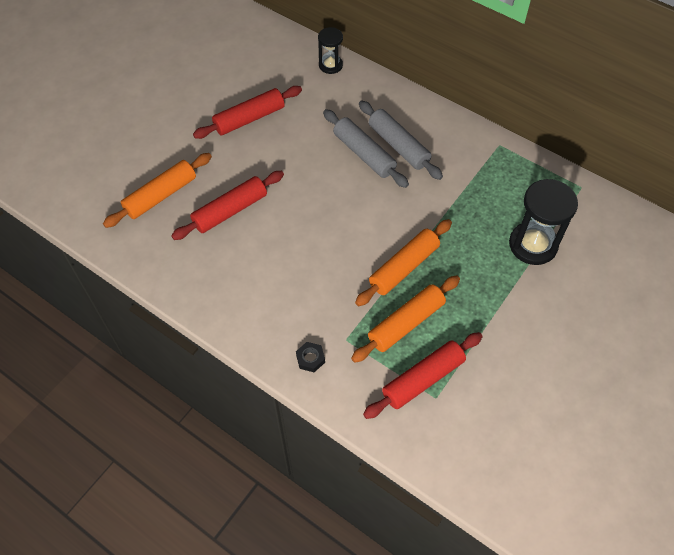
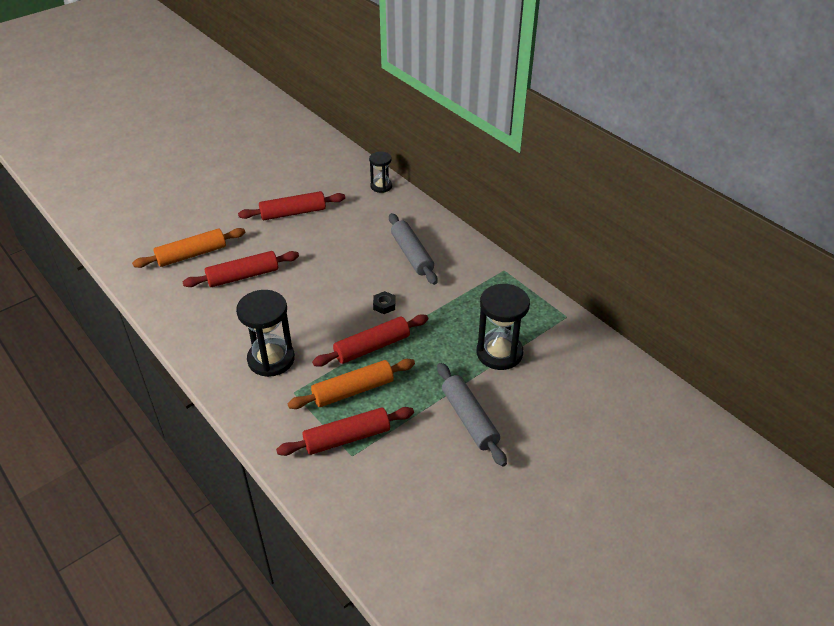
camera: 15 degrees right, 15 degrees down
black nut [296,342,325,372] -> black nut moved to [373,291,396,314]
grey rolling pin [323,109,409,188] -> grey rolling pin moved to [437,363,507,467]
orange rolling pin [355,219,452,306] -> red rolling pin [312,314,428,367]
none -> black hourglass [236,290,295,377]

